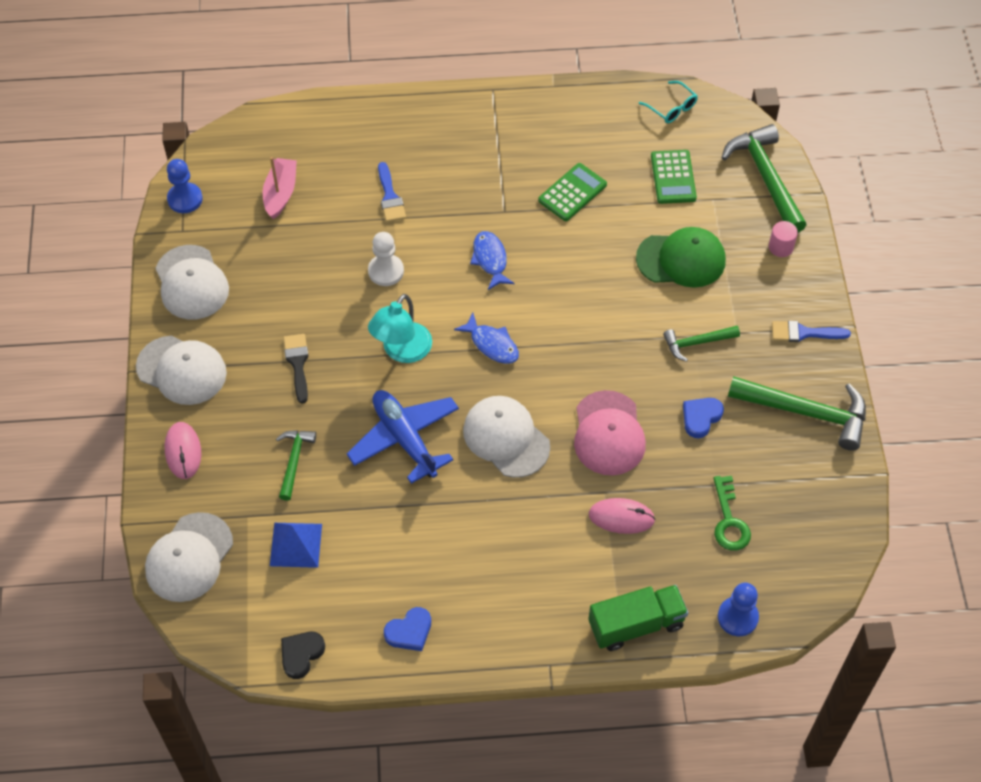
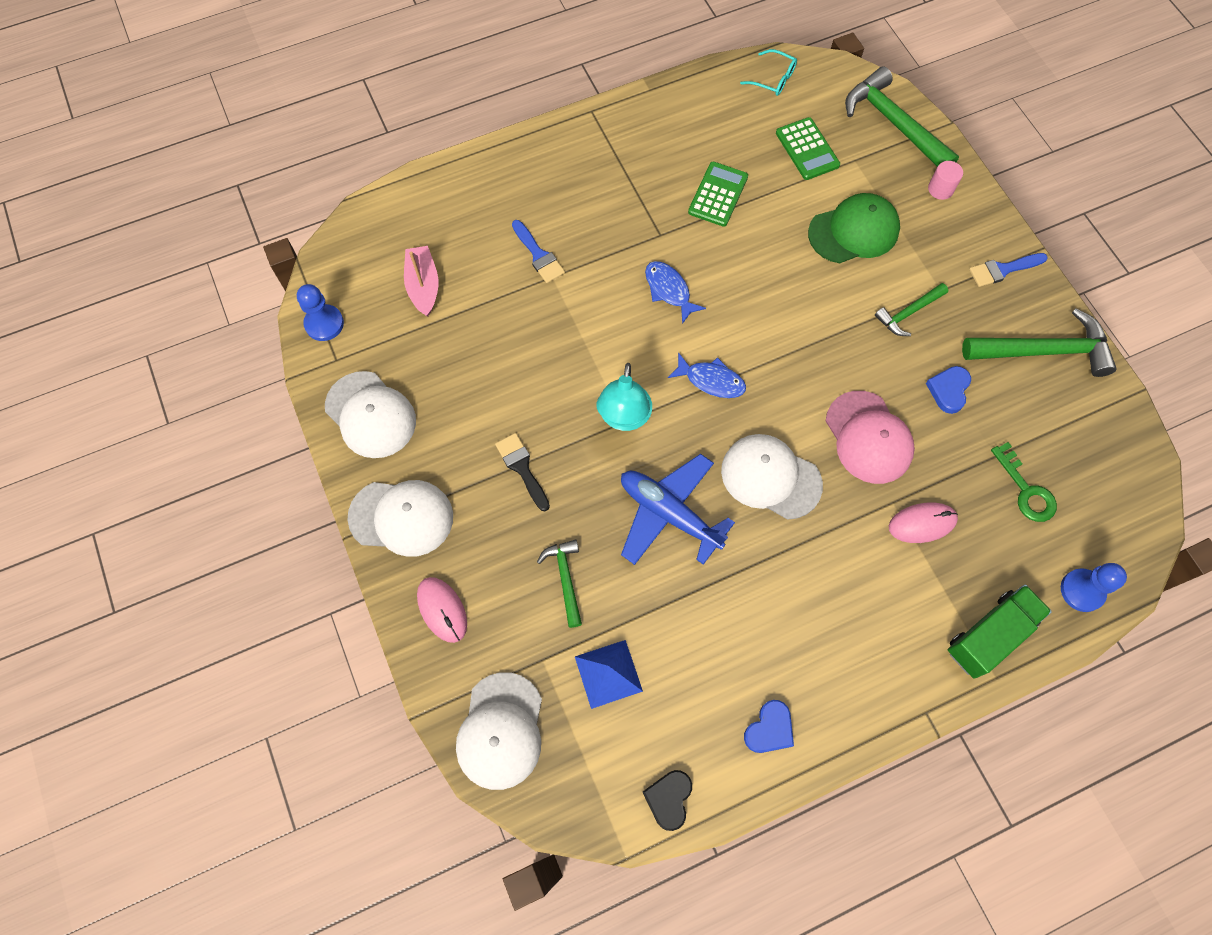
camera: 20 degrees left, 10 degrees up
white pawn [368,232,404,286] -> none

